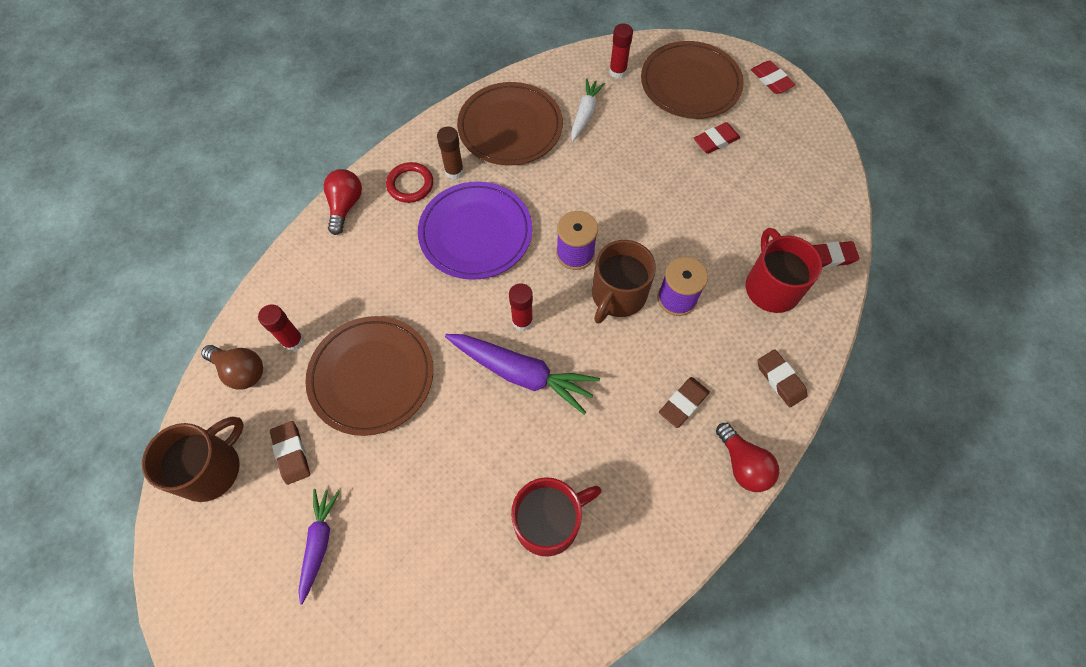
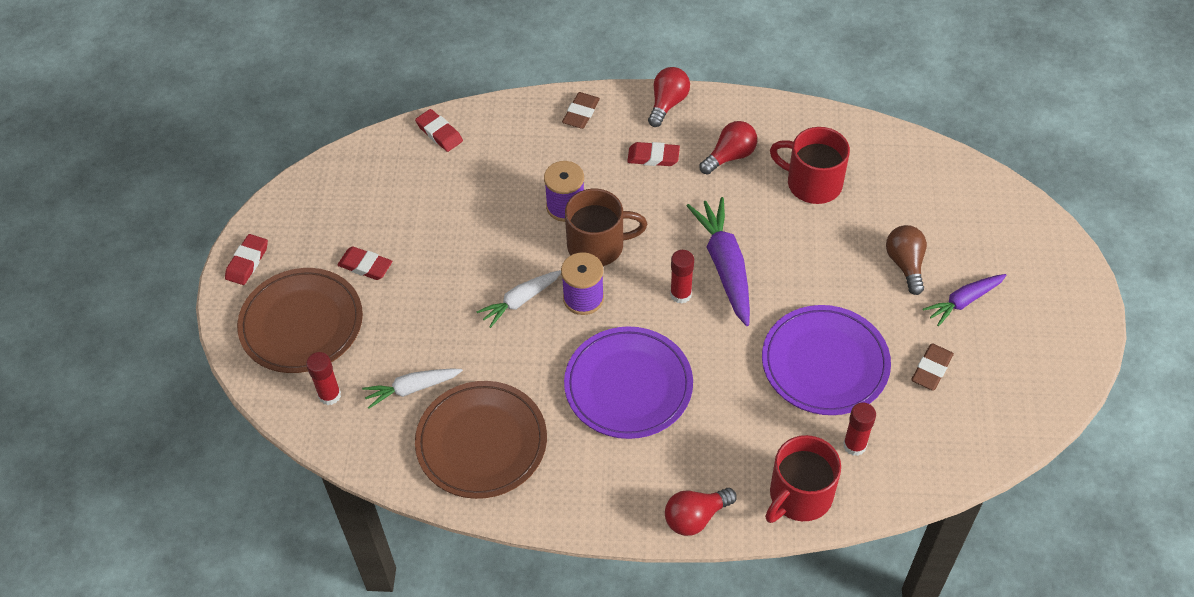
camera: 125 degrees left, 10 degrees down
brown mug [142,417,244,502] -> none
brown light bulb [201,345,263,390] -> brown light bulb moved to [886,225,927,295]
brown plate [305,316,433,436] -> purple plate [762,305,891,415]
red ring [386,162,433,203] -> none
brown glue stick [437,126,464,180] -> none
brown eraser [659,377,710,428] -> red eraser [627,142,680,166]
red mug [746,228,822,313] -> red mug moved to [765,435,841,523]
none -> white carrot [476,270,561,328]
none -> red light bulb [699,121,757,175]

